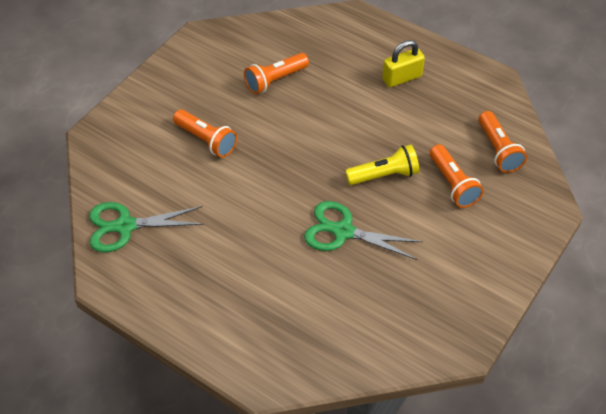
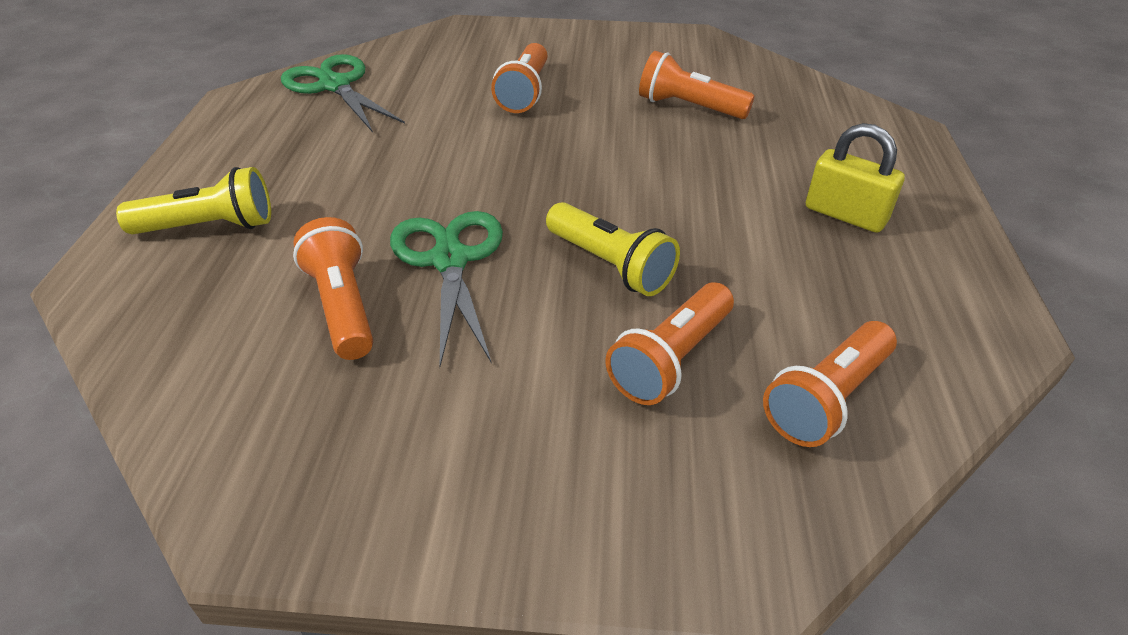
camera: 60 degrees right, 10 degrees down
none -> yellow flashlight [116,167,271,235]
none -> orange flashlight [293,217,373,360]

